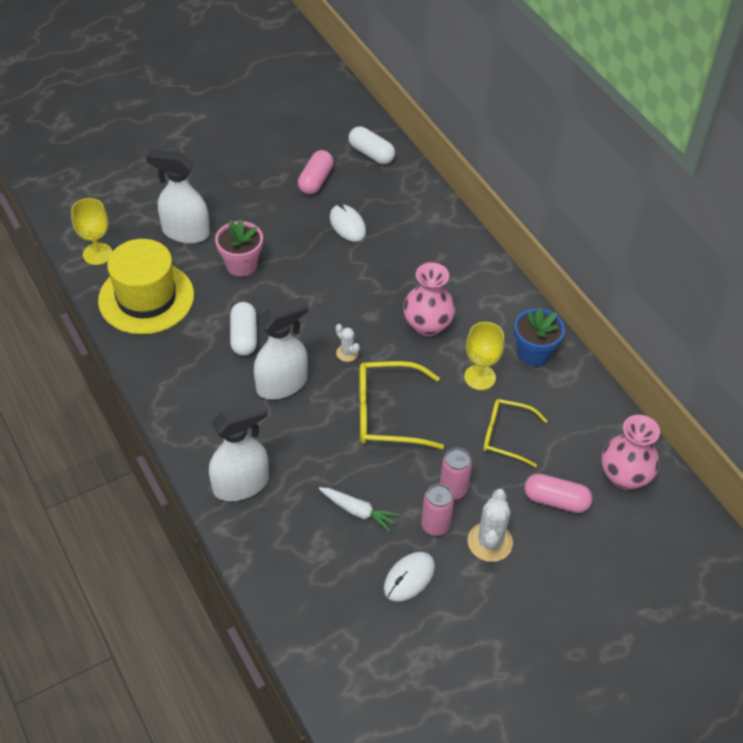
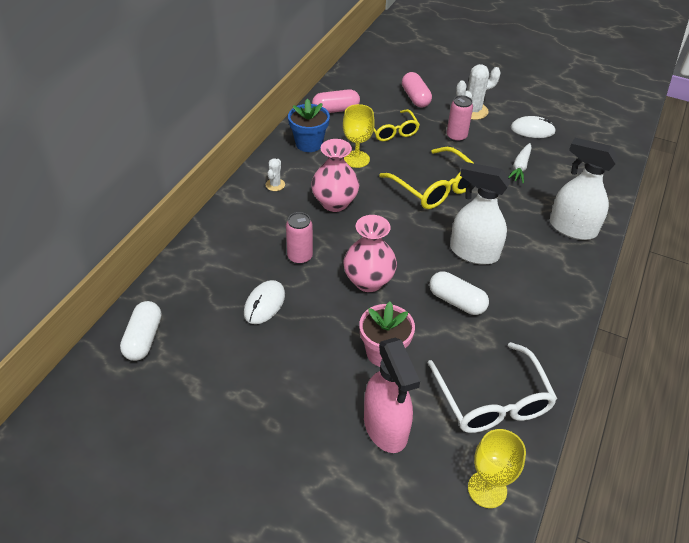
camera: 125 degrees left, 5 degrees down
yellow hat [98,239,194,335] -> white glasses [428,342,557,433]
white spray bottle [146,149,210,244] -> pink spray bottle [364,338,420,453]
white capsule [230,302,257,356] -> white capsule turned 75 degrees clockwise [429,271,489,315]
pink capsule [298,150,334,195] -> pink capsule moved to [312,89,360,113]
white carrot [319,487,399,532] -> white carrot turned 150 degrees counterclockwise [508,143,532,184]
white cactus [336,324,360,362] -> white cactus moved to [266,158,285,191]
pink can [421,484,454,536] -> pink can moved to [286,212,313,264]
pink vase [602,415,660,490] -> pink vase moved to [343,215,397,292]

